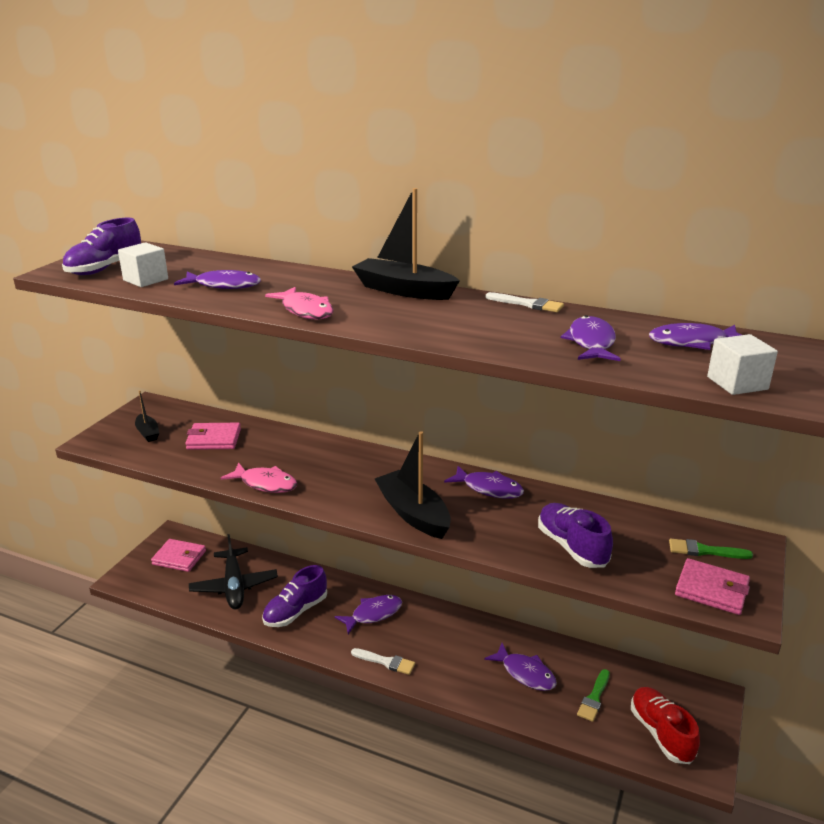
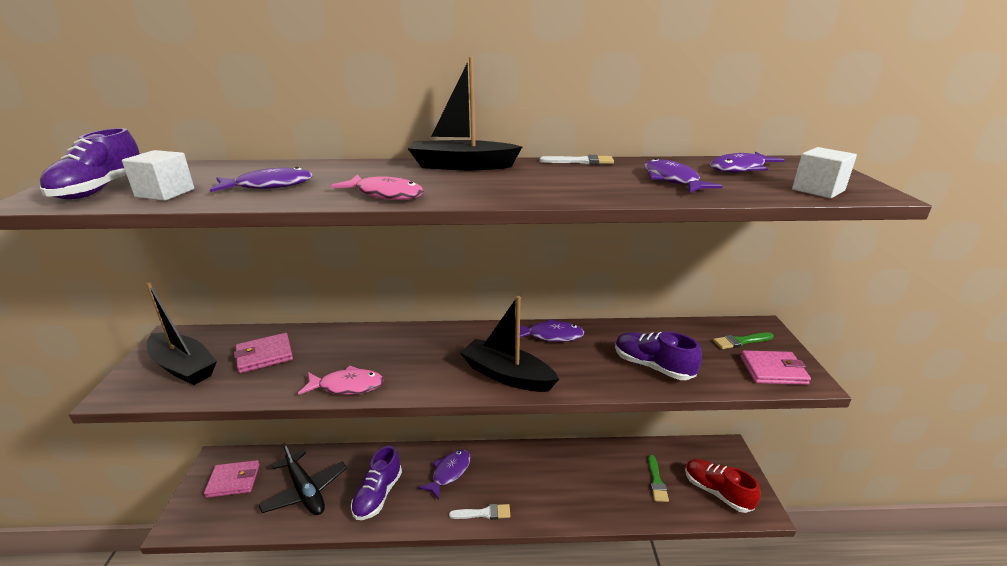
camera: 25 degrees left, 0 degrees up
black boat [135,390,159,442] -> black boat [146,282,217,385], size x1.89
purple fish [484,643,557,691] -> none

